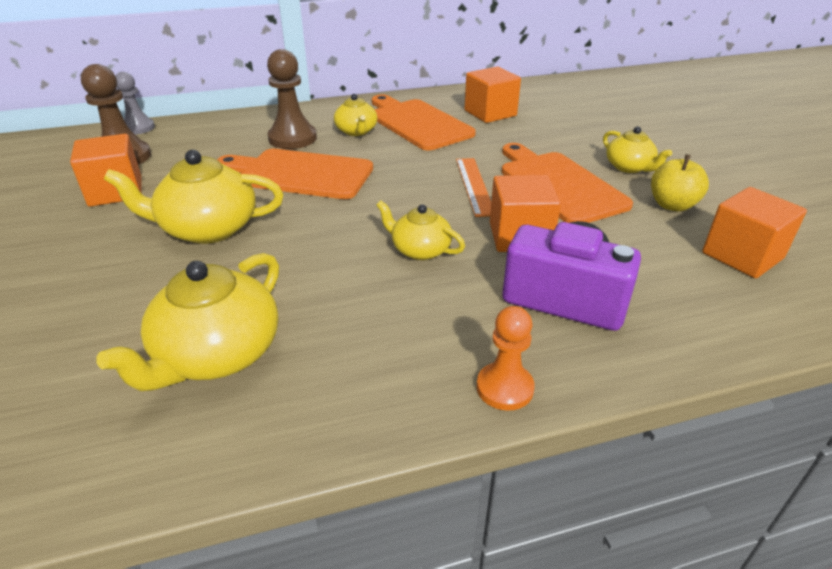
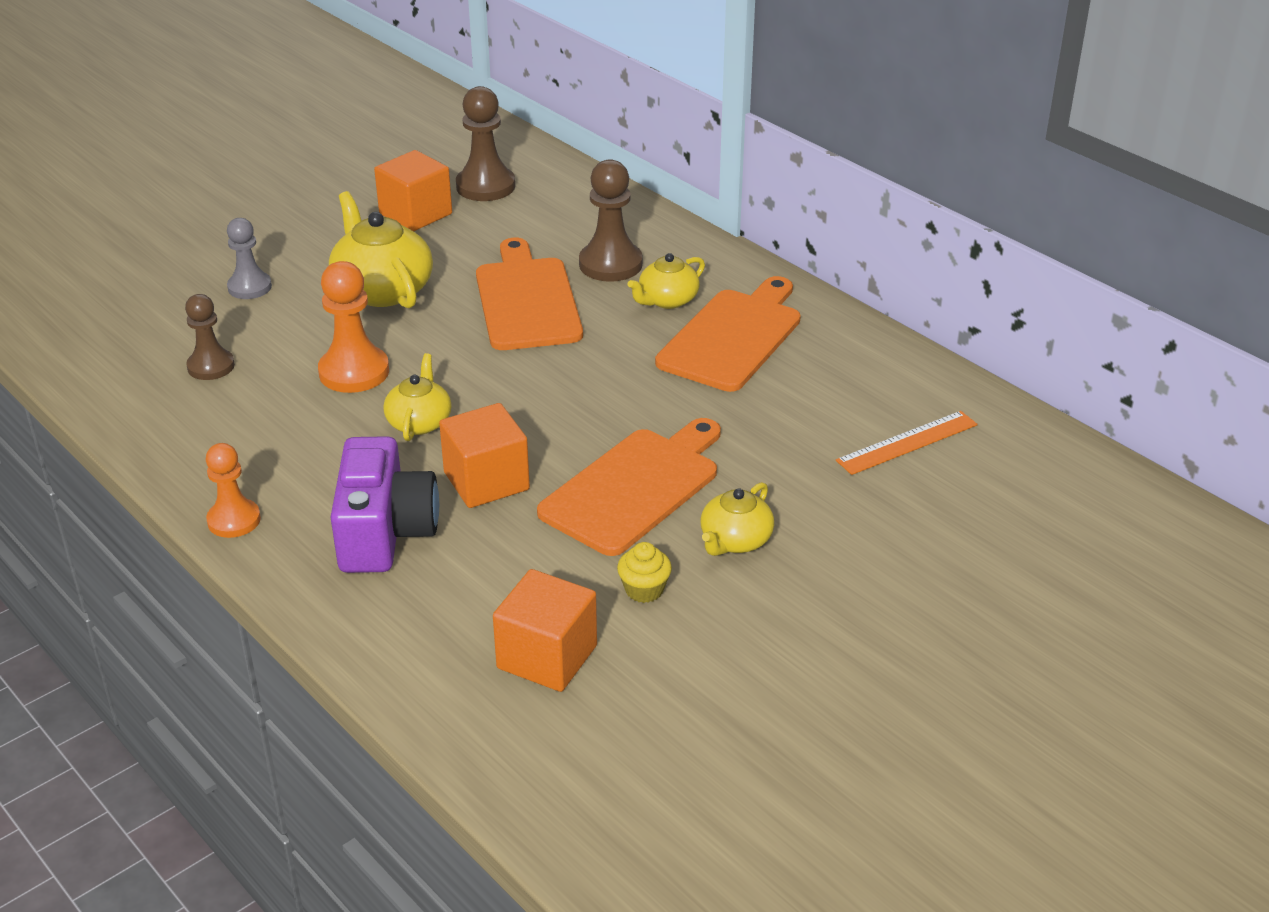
camera: 65 degrees right, 0 degrees up
yellow teapot [96,253,279,391] -> brown pawn [185,294,235,380]
grey pawn [115,72,155,135] -> grey pawn moved to [227,218,272,299]
orange ruler [456,158,491,217] -> orange ruler moved to [836,411,978,475]
orange cube [465,66,521,123] -> none
yellow apple [651,154,709,211] -> yellow cupcake [617,542,672,603]
none -> orange pawn [318,261,389,393]

